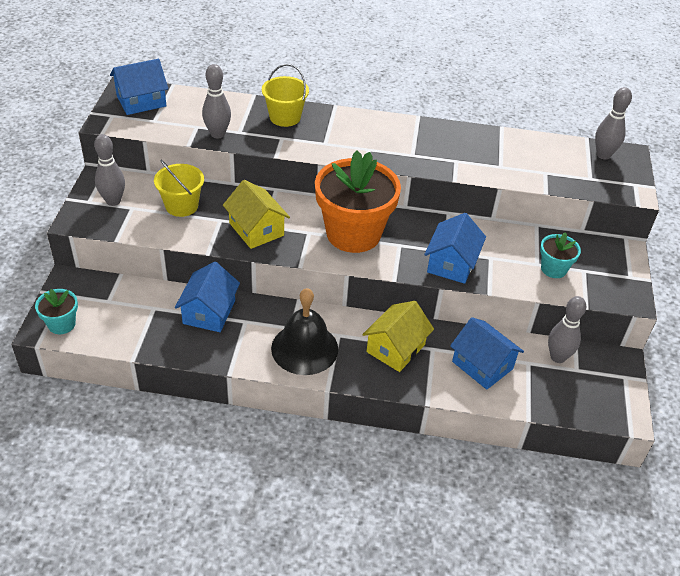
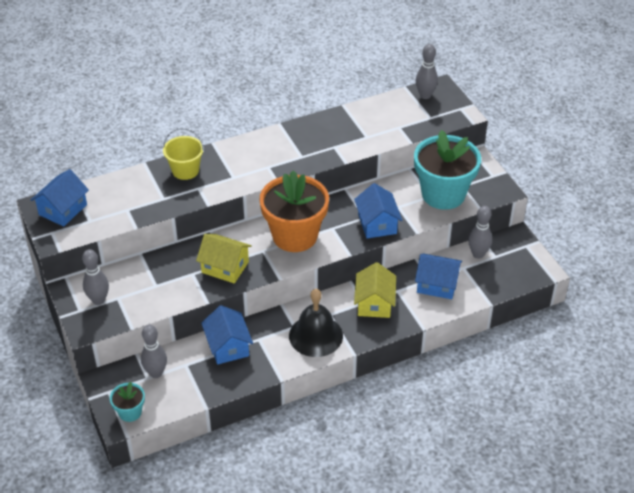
camera: 30 degrees left, 0 degrees up
yellow bucket [154,160,204,217] -> none
grey bowling pin [202,64,231,138] -> grey bowling pin moved to [141,325,167,378]
turquoise flower pot [540,232,581,278] -> turquoise flower pot [414,130,481,210], size x2.17

